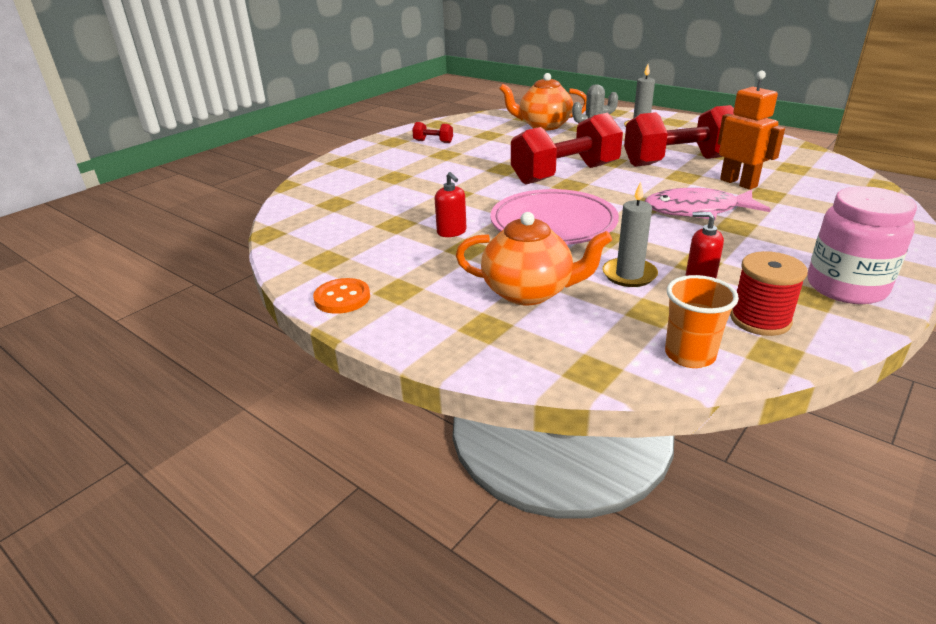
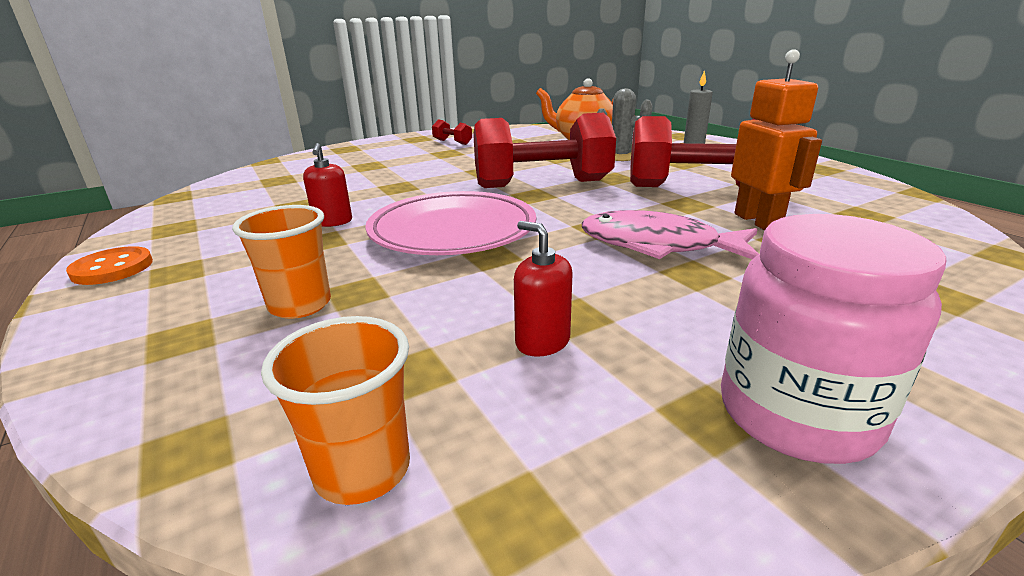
camera: 20 degrees right, 5 degrees down
orange teapot [456,212,612,305] -> orange cup [232,205,331,319]
grey candle [602,181,658,287] -> none
red spool [730,251,808,336] -> none

